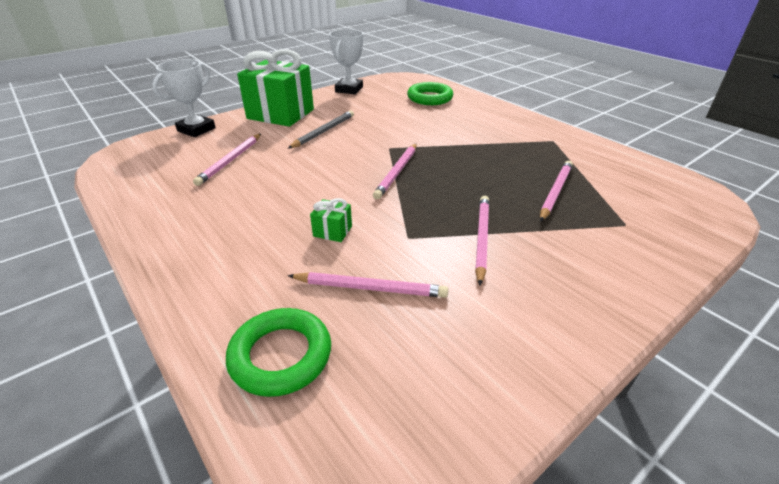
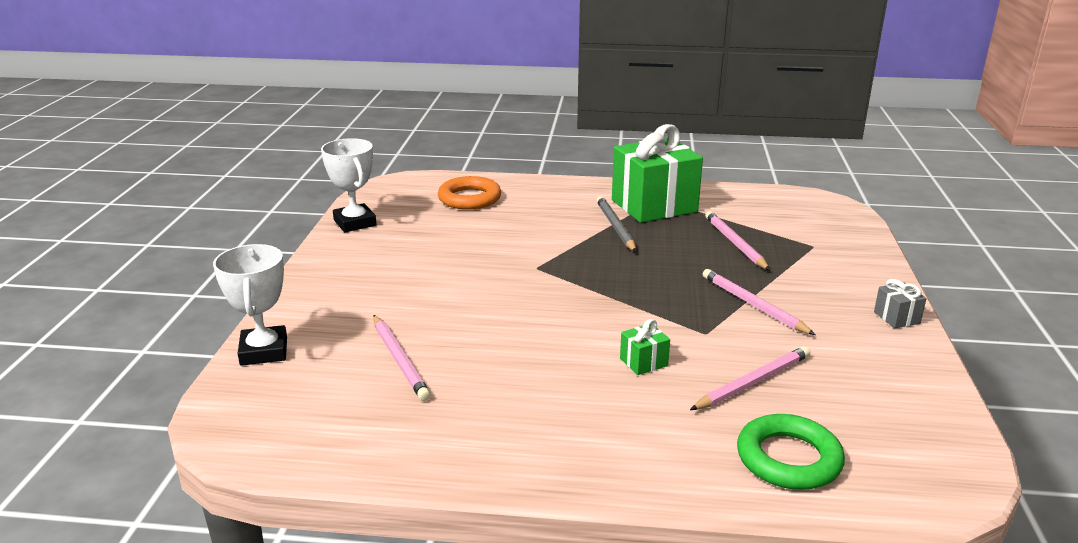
camera: 45 degrees left, 10 degrees down
green gift [237,49,314,127] -> green gift moved to [612,124,703,223]
grey pencil [288,110,354,149] -> grey pencil moved to [596,196,636,252]
pink pencil [373,143,417,199] -> none
green ring [407,82,453,105] -> orange ring [438,176,501,210]
none -> grey gift [874,279,927,328]

